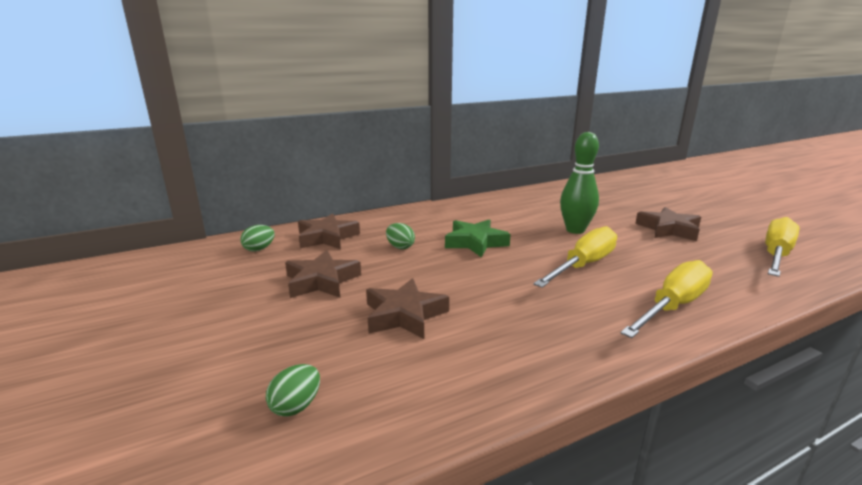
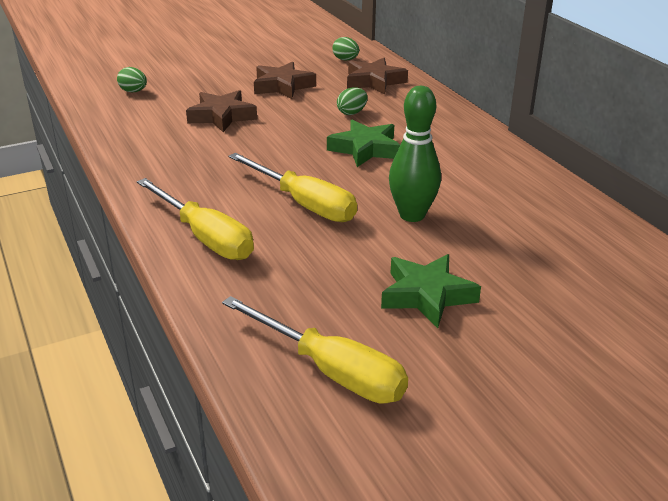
camera: 90 degrees right, 10 degrees up
brown star [635,207,701,241] -> green star [381,254,481,328]

